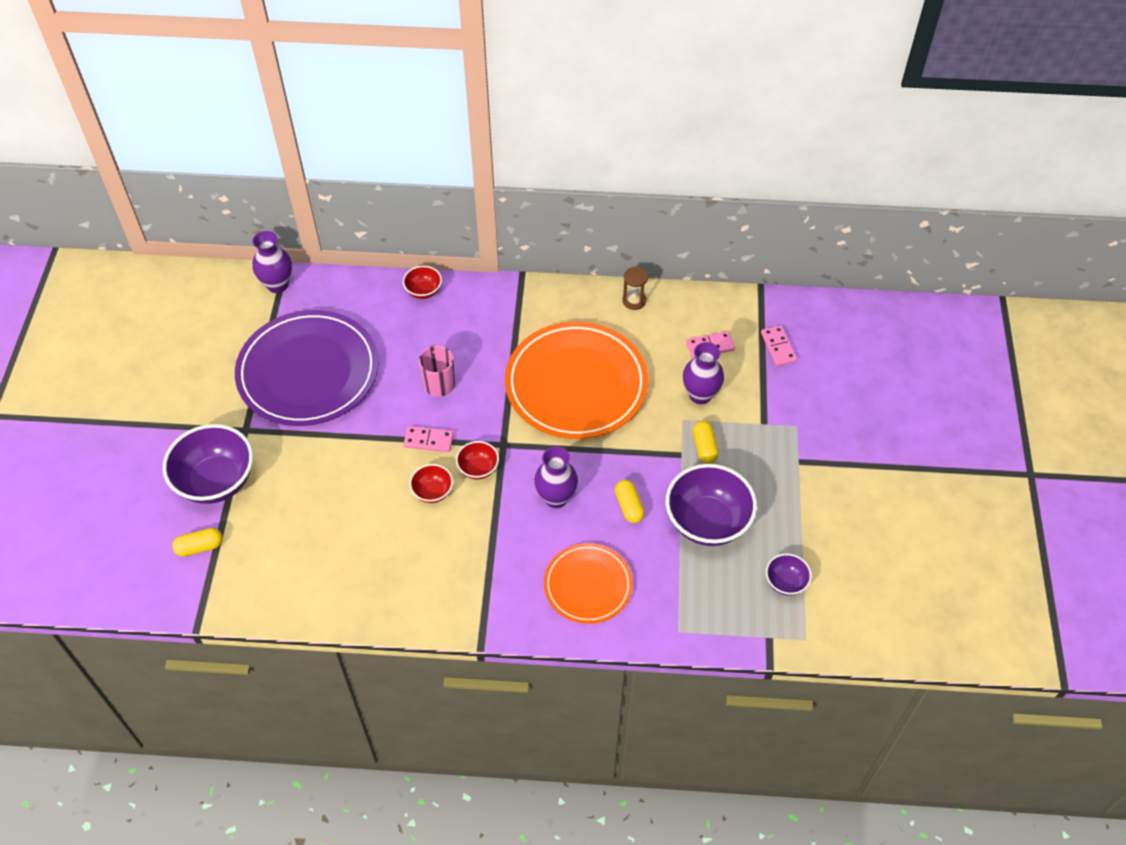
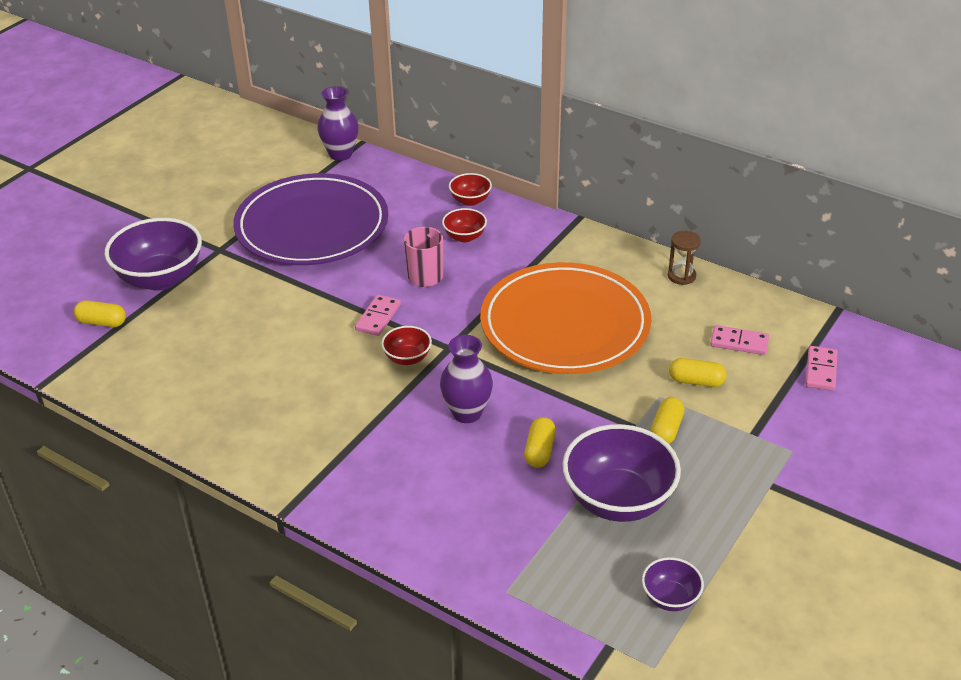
camera: 30 degrees right, 15 degrees down
pink domino [403,426,454,452] -> pink domino turned 75 degrees clockwise [355,295,401,336]
red bowl [409,464,453,503] -> red bowl moved to [442,208,487,242]
orange plate [544,543,633,624] -> none
purple vase [683,342,724,404] -> yellow capsule [669,358,726,387]

